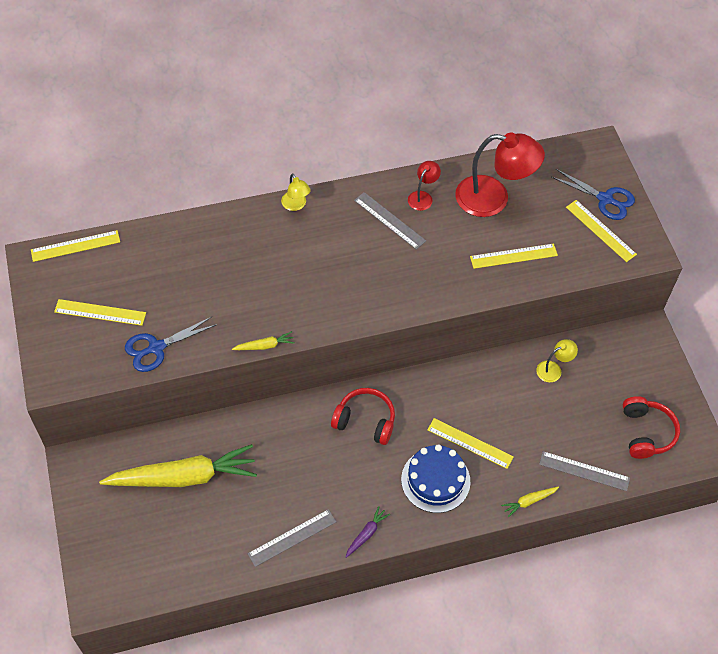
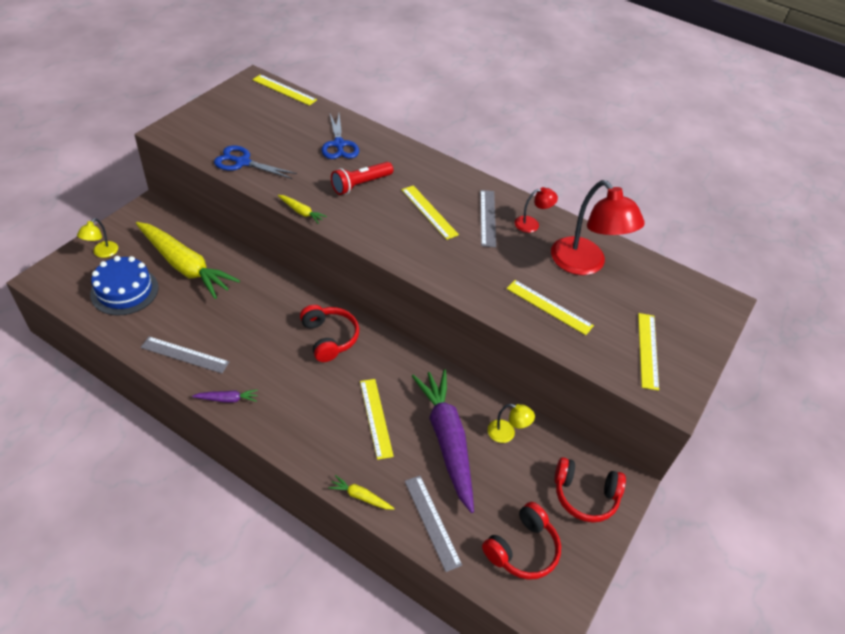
camera: 45 degrees right, 10 degrees down
yellow ruler [54,299,146,326] -> yellow ruler moved to [402,185,459,240]
yellow lamp [281,173,311,211] -> yellow lamp moved to [77,218,118,258]
blue cake [401,444,470,513] -> blue cake moved to [90,256,159,315]
blue scissors [551,169,635,220] -> blue scissors moved to [321,114,359,159]
none -> red flashlight [331,162,393,195]
none -> purple carrot [412,369,474,513]
none -> red headphones [554,457,626,523]

